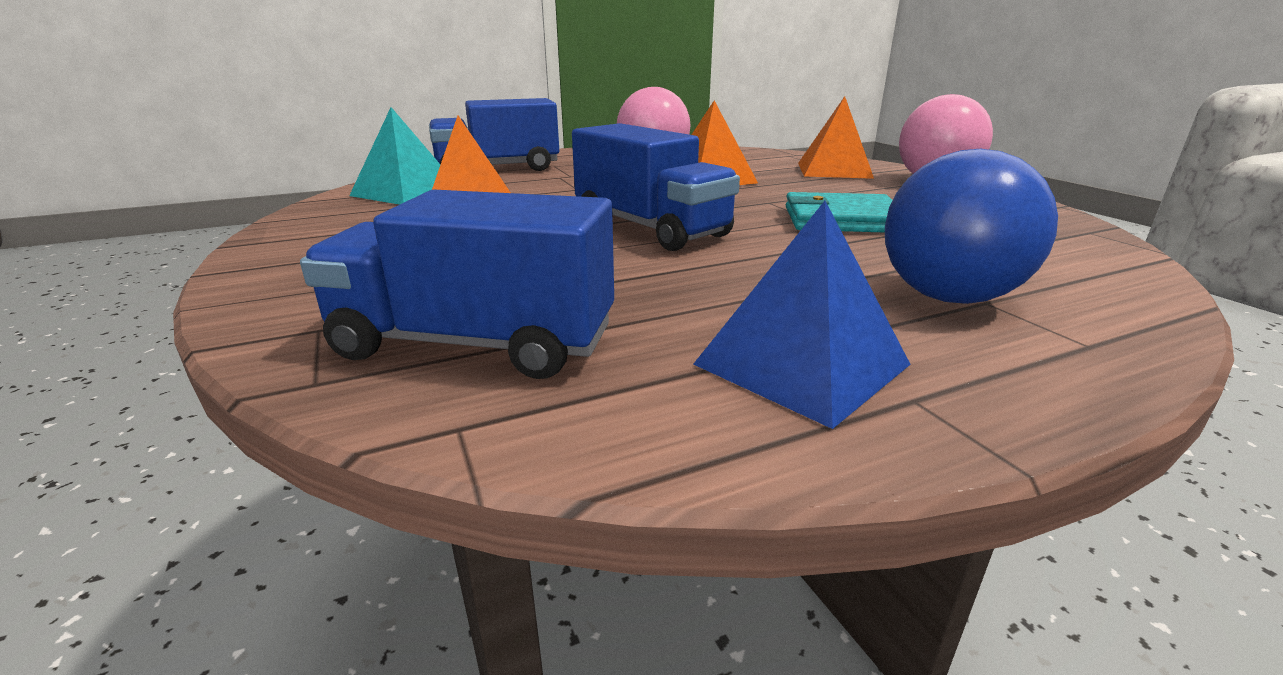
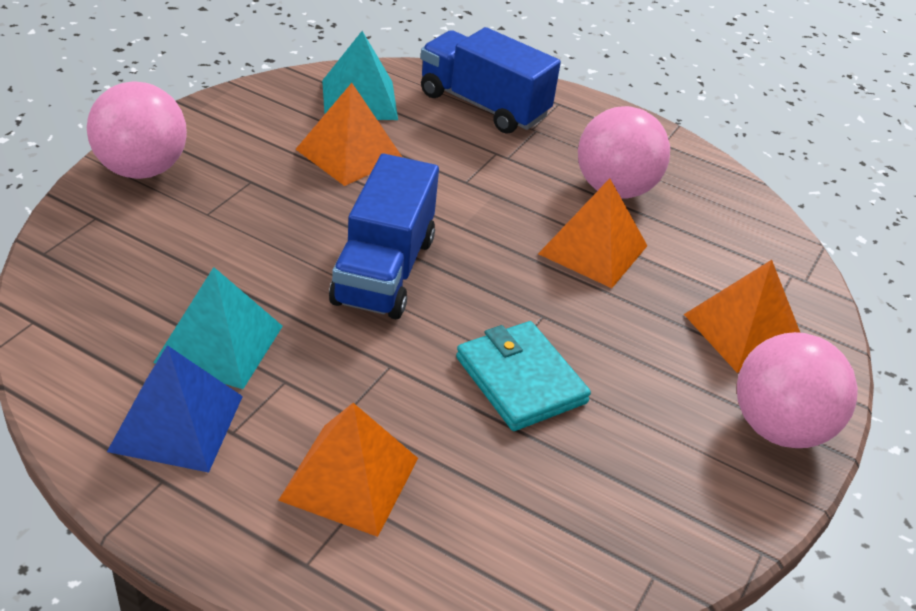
camera: 50 degrees right, 15 degrees up
blue truck [300,189,614,379] -> none
blue ball [885,149,1058,304] -> orange pyramid [278,403,418,537]
none -> pink ball [87,81,187,179]
none -> turquoise pyramid [153,267,283,389]

